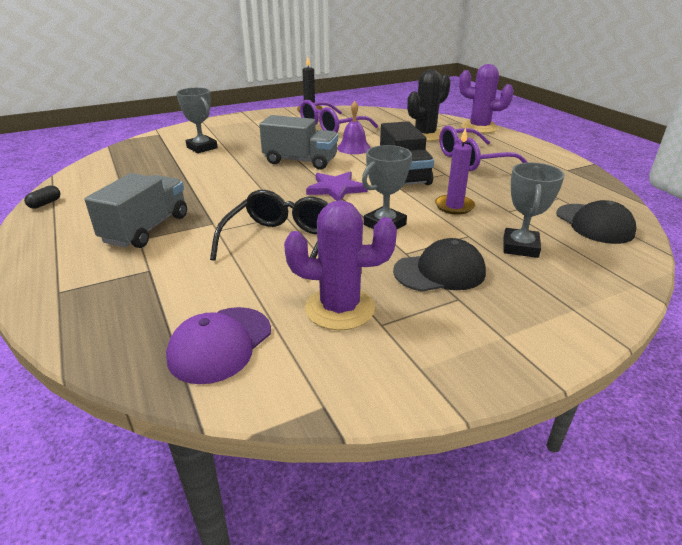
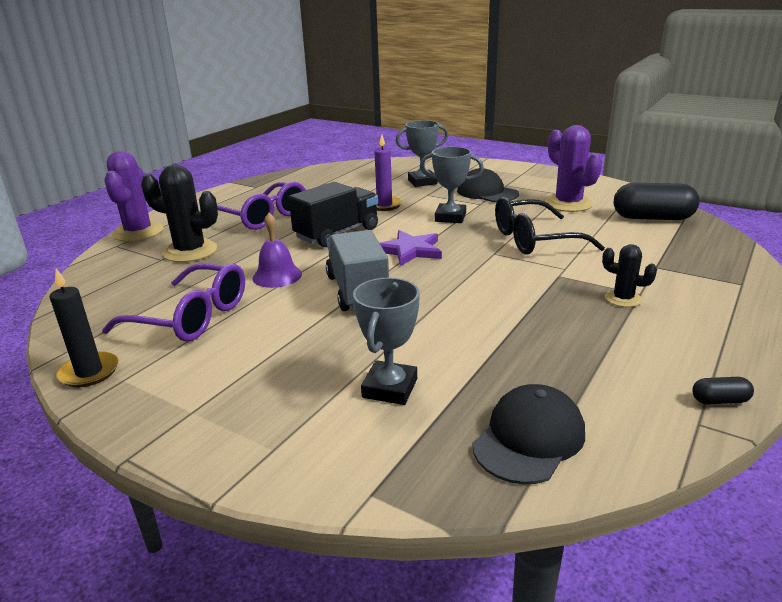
camera: 120 degrees left, 5 degrees down
grey truck [84,173,187,248] -> black cactus [602,244,657,307]
purple cap [166,307,271,384] -> black capsule [614,183,700,220]
black cap [556,200,637,244] -> black cap moved to [473,384,585,484]

